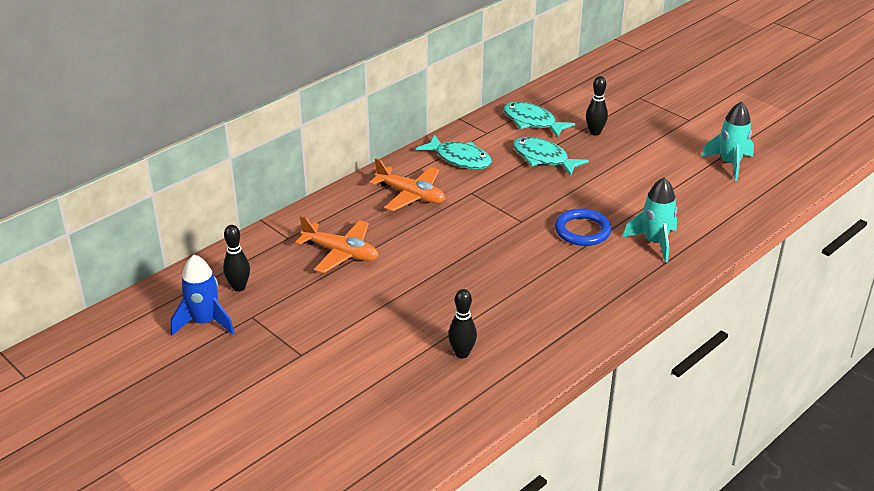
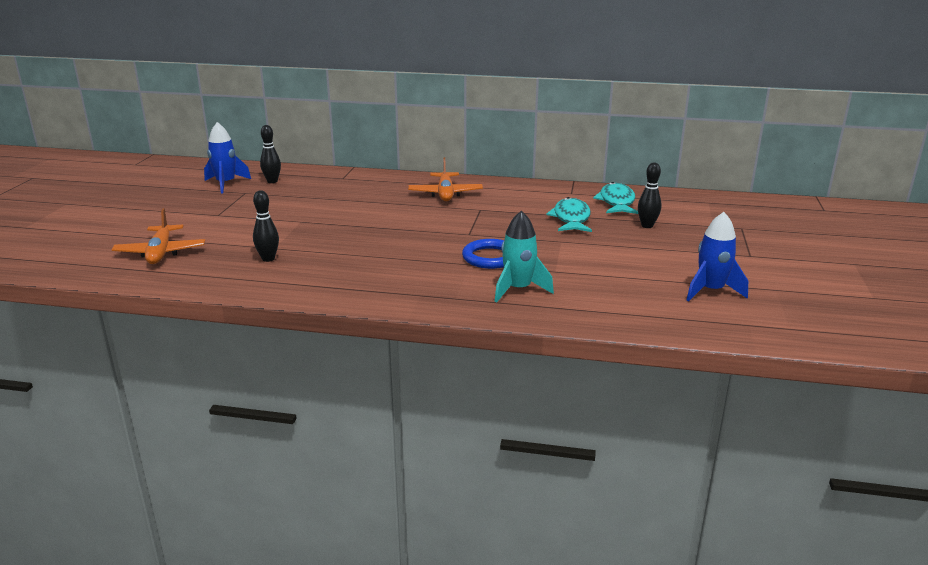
camera: 55 degrees right, 10 degrees down
orange plane [295,216,378,273] -> orange plane moved to [112,208,205,264]
turquoise fish [416,134,492,169] -> none
turquoise rocket [701,102,754,181] -> blue rocket [687,212,748,301]

